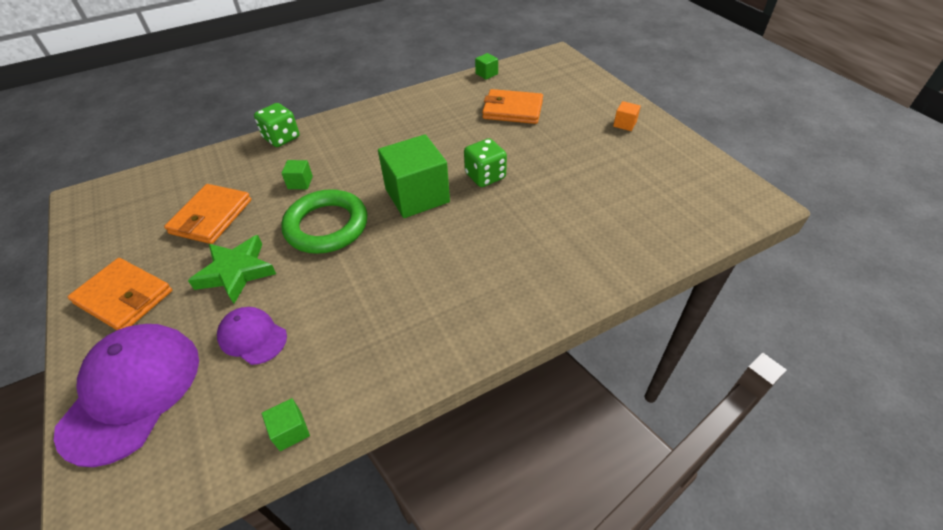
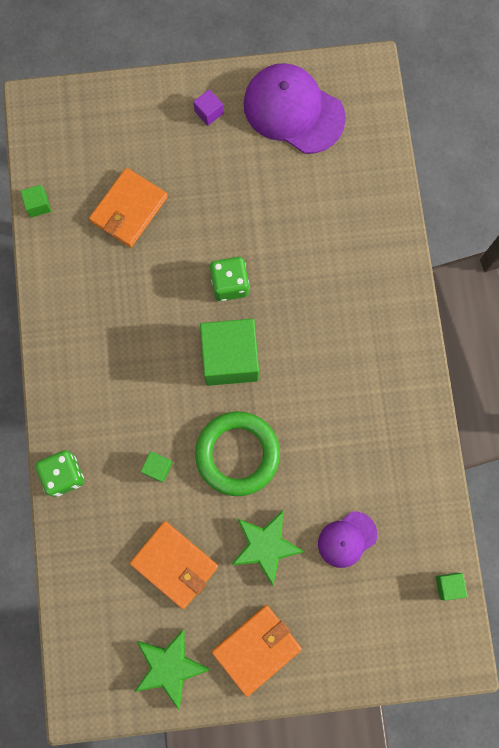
camera: 70 degrees left, 30 degrees up
purple cap [54,324,199,467] -> purple cap moved to [243,63,346,154]
green cube [262,398,310,451] -> green cube moved to [435,573,468,601]
orange cube [613,101,641,131] -> purple cube [193,89,223,126]
none -> green star [134,629,210,710]

